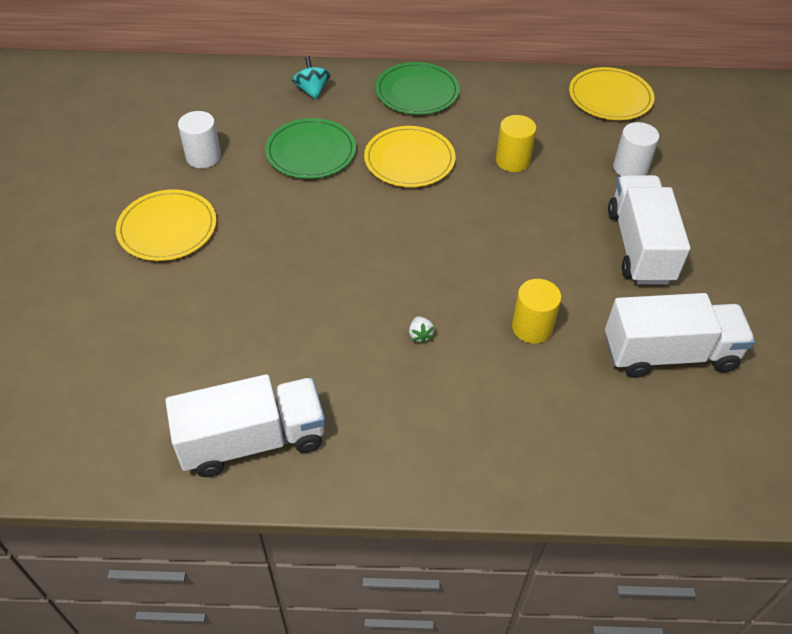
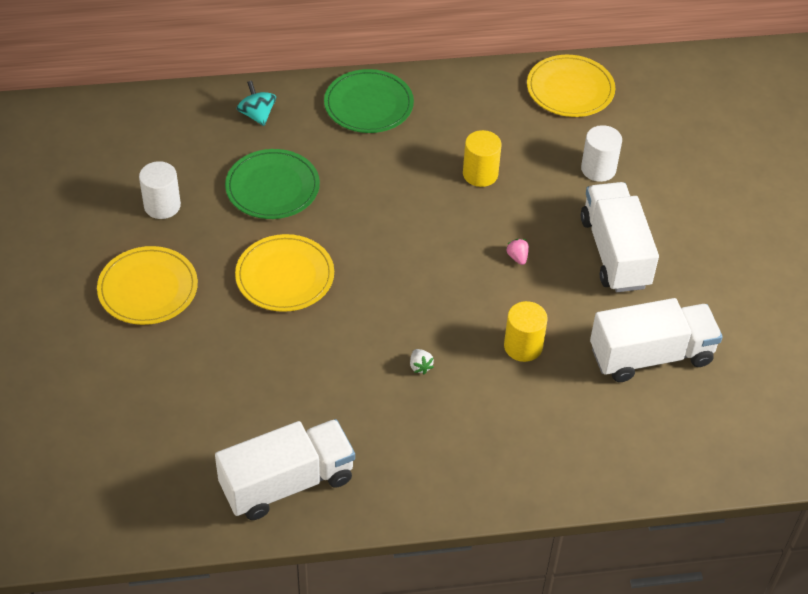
camera: 10 degrees left, 0 degrees up
yellow plate [364,126,455,187] -> yellow plate moved to [235,234,334,312]
none -> pink strawberry [506,239,529,265]

